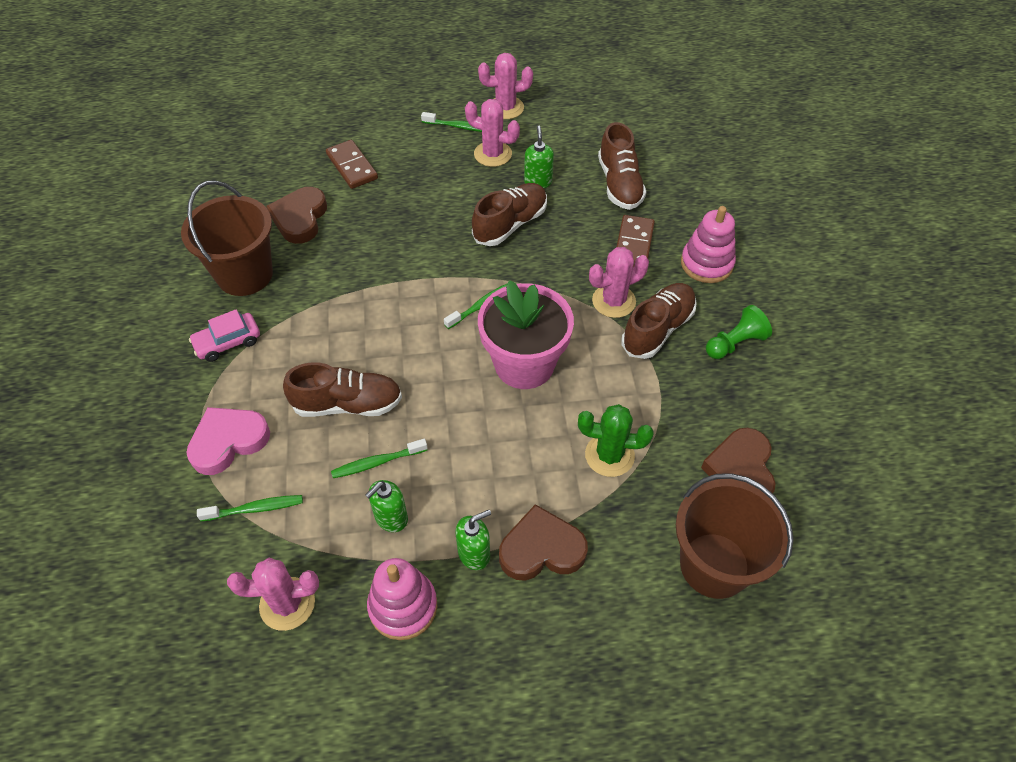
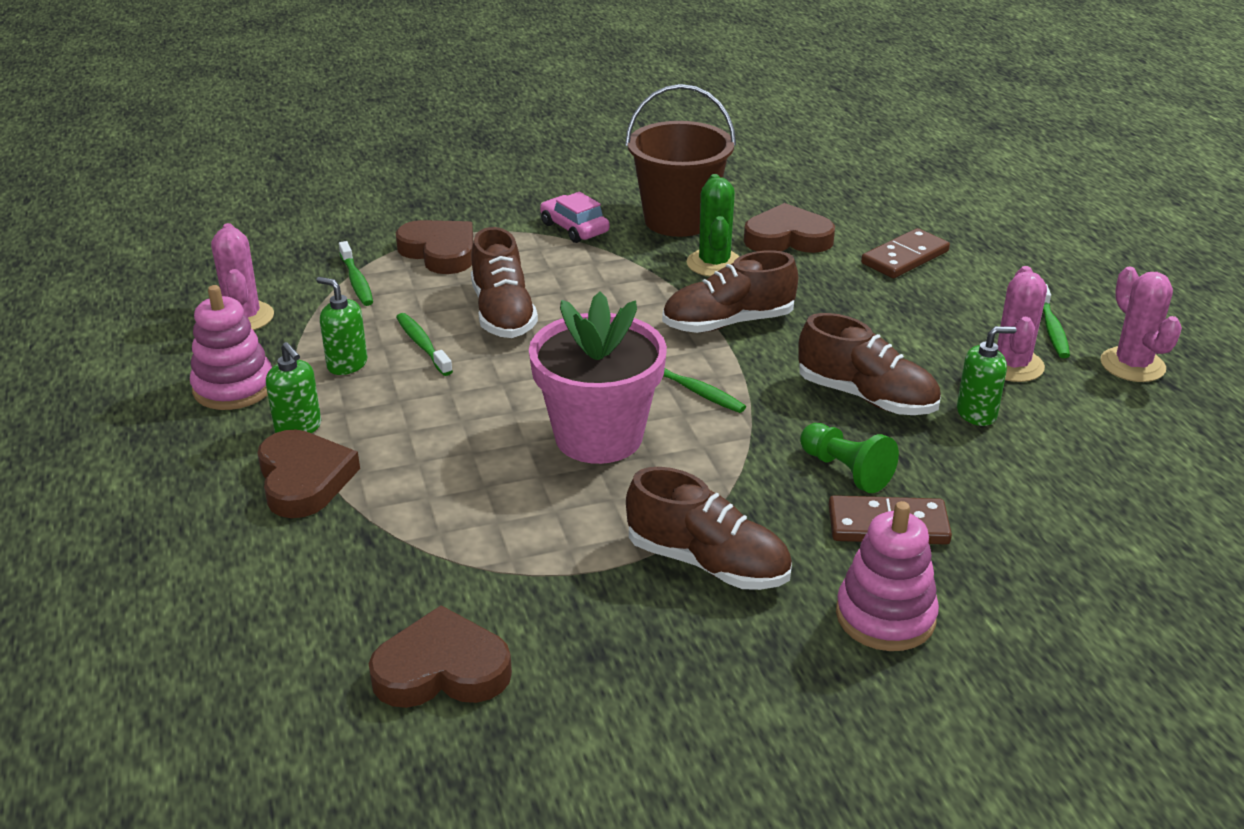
camera: 80 degrees right, 20 degrees down
pink heart [186,407,270,475] -> brown heart [396,220,473,274]
green cactus [578,404,654,477] -> green cactus moved to [687,174,739,277]
pink cactus [589,247,649,318] -> none
brown shoe [598,122,646,210] -> brown shoe moved to [662,250,798,333]
brown bucket [676,473,794,599] -> none
green pawn [706,305,772,359] -> green pawn moved to [800,423,899,493]

